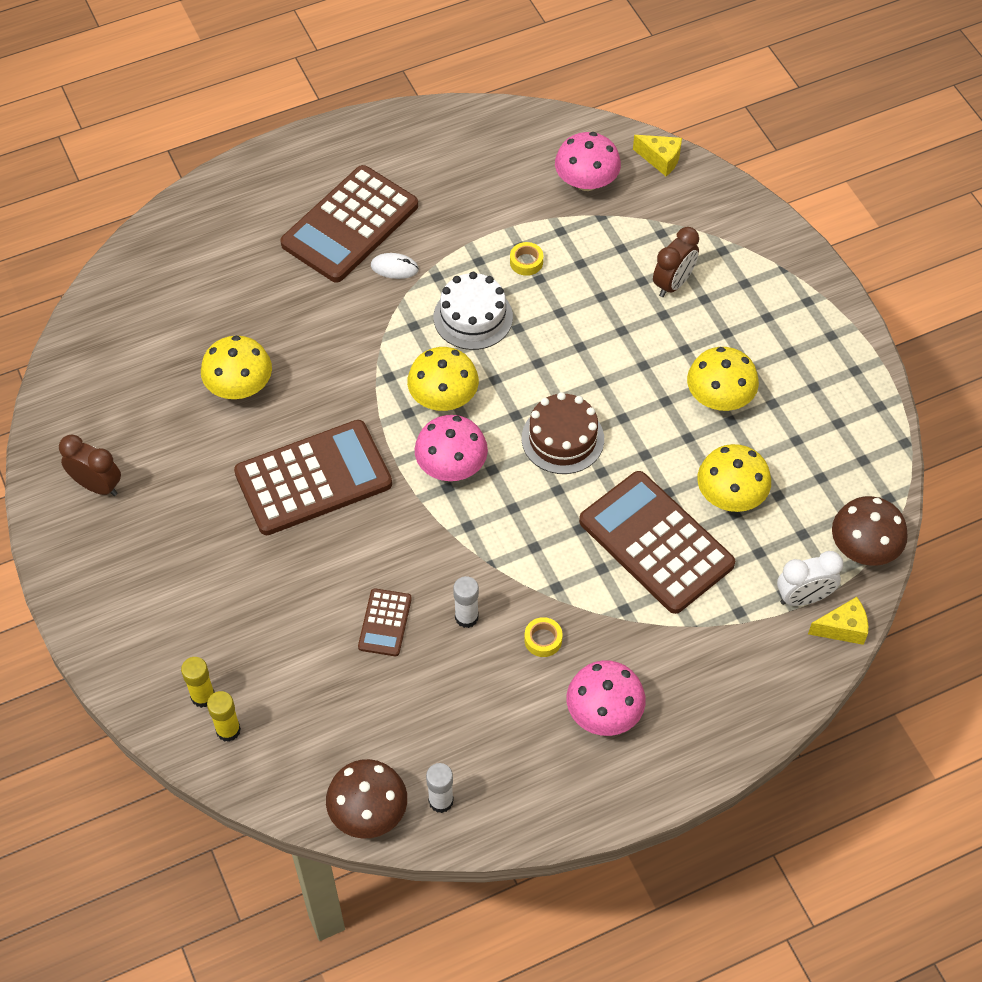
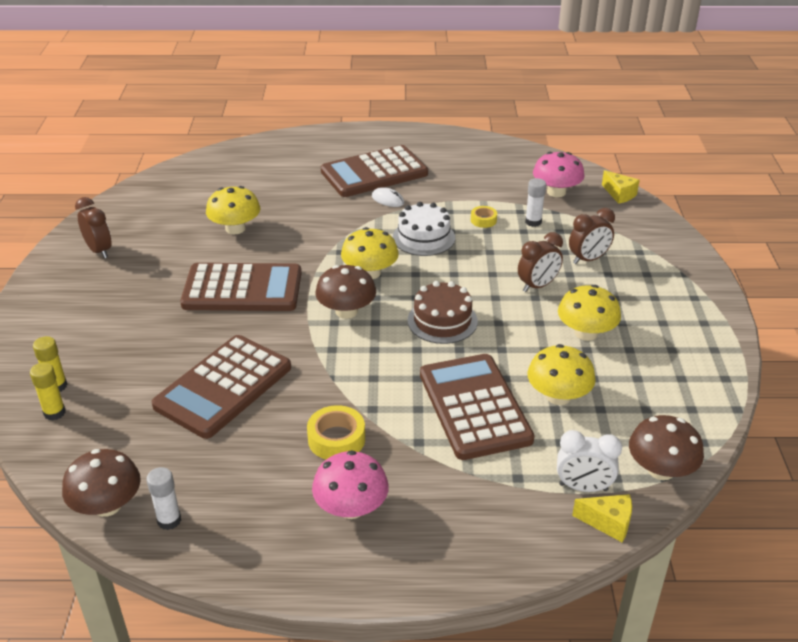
camera: 25 degrees right, 20 degrees down
brown calculator [358,588,412,656] -> brown calculator [151,335,291,439], size x2.14
pink mushroom [415,415,488,481] -> brown mushroom [315,265,376,319]
white glue stick [453,576,479,628] -> white glue stick moved to [525,178,546,227]
yellow tape [524,617,563,657] -> yellow tape [307,405,365,459], size x1.66
none -> brown clock [518,232,563,292]

